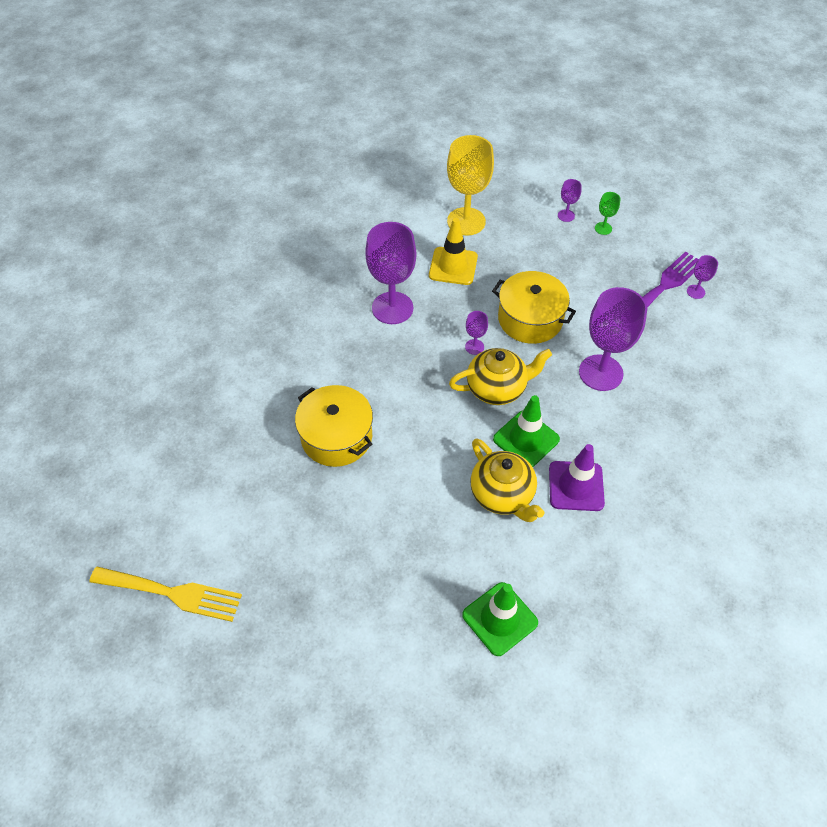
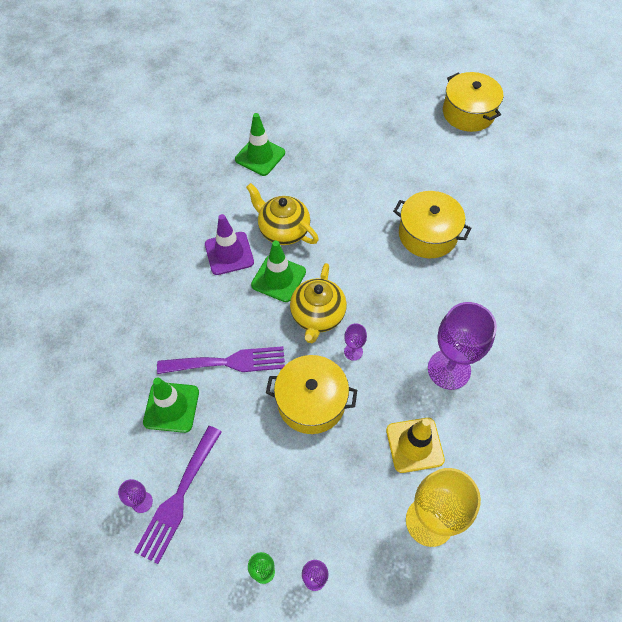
camera: 160 degrees right, 5 degrees up
yellow fork [89,566,242,622] -> yellow pot [443,72,503,132]
yellow teapot [449,348,552,405] -> yellow teapot turned 45 degrees counterclockwise [290,263,347,343]
purple goblet [579,287,647,391] -> purple fork [157,346,285,374]
none -> green traffic cone [143,378,199,433]

